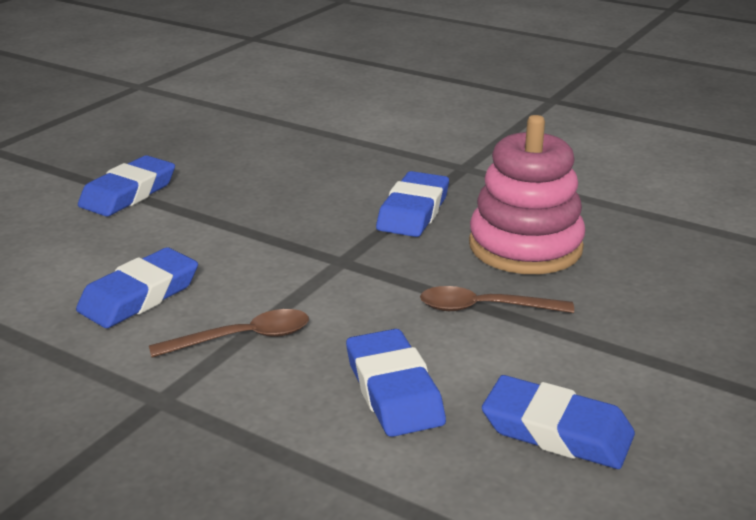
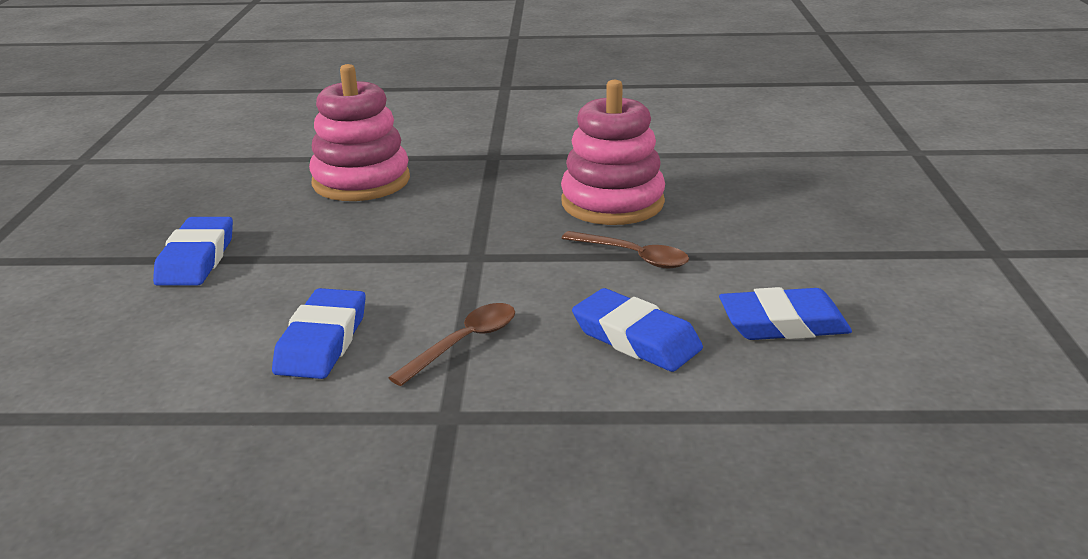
camera: 30 degrees left, 0 degrees up
blue eraser [376,171,449,237] -> none
brown spoon [420,286,574,313] -> brown spoon turned 120 degrees counterclockwise [561,231,689,268]
none -> pink stacking toy [309,64,410,201]

